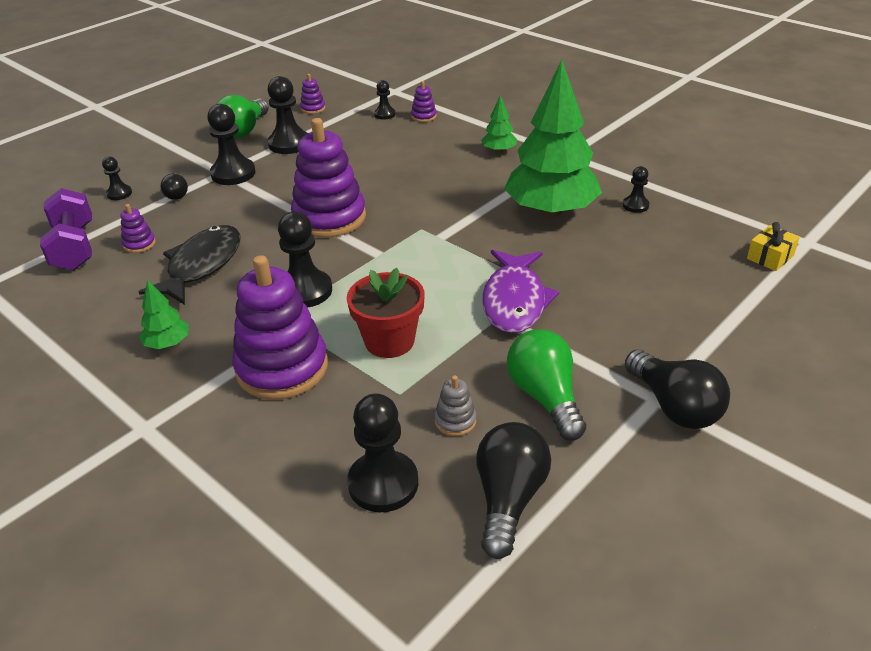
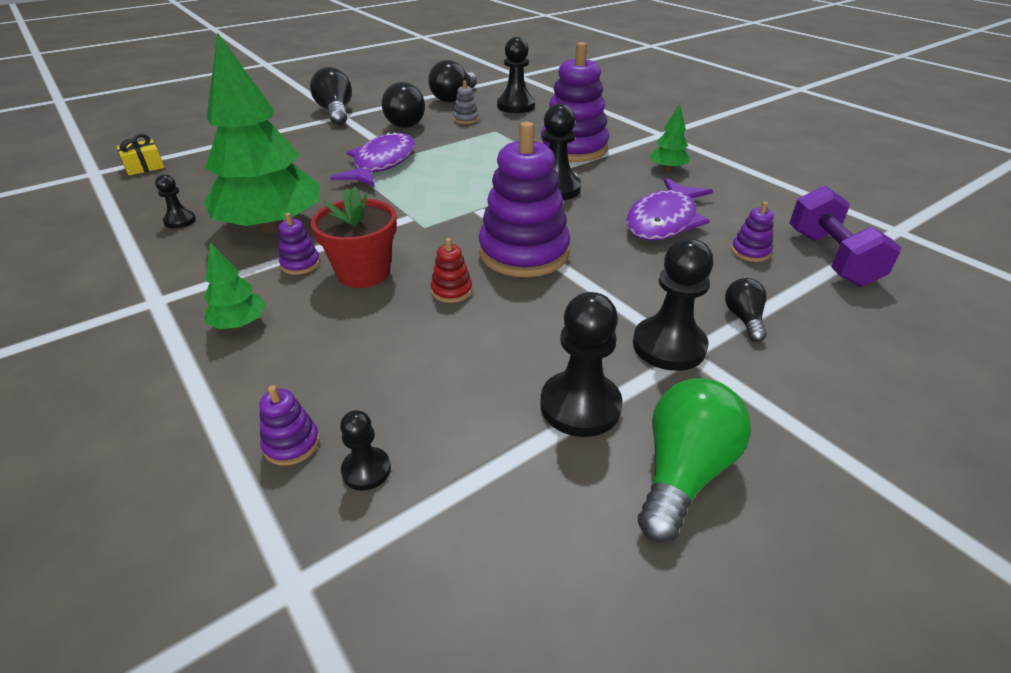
camera: 170 degrees left, 0 degrees up
black pawn [102,156,132,200] -> none
black fish [139,225,241,305] -> purple fish [626,178,713,241]
purple stacking toy [300,74,325,114] -> purple stacking toy moved to [279,213,320,275]
red flower pot [347,268,424,358] -> red flower pot moved to [311,187,397,288]
green light bulb [507,329,586,441] -> black light bulb [382,82,425,128]
none -> red stacking toy [431,238,472,303]

